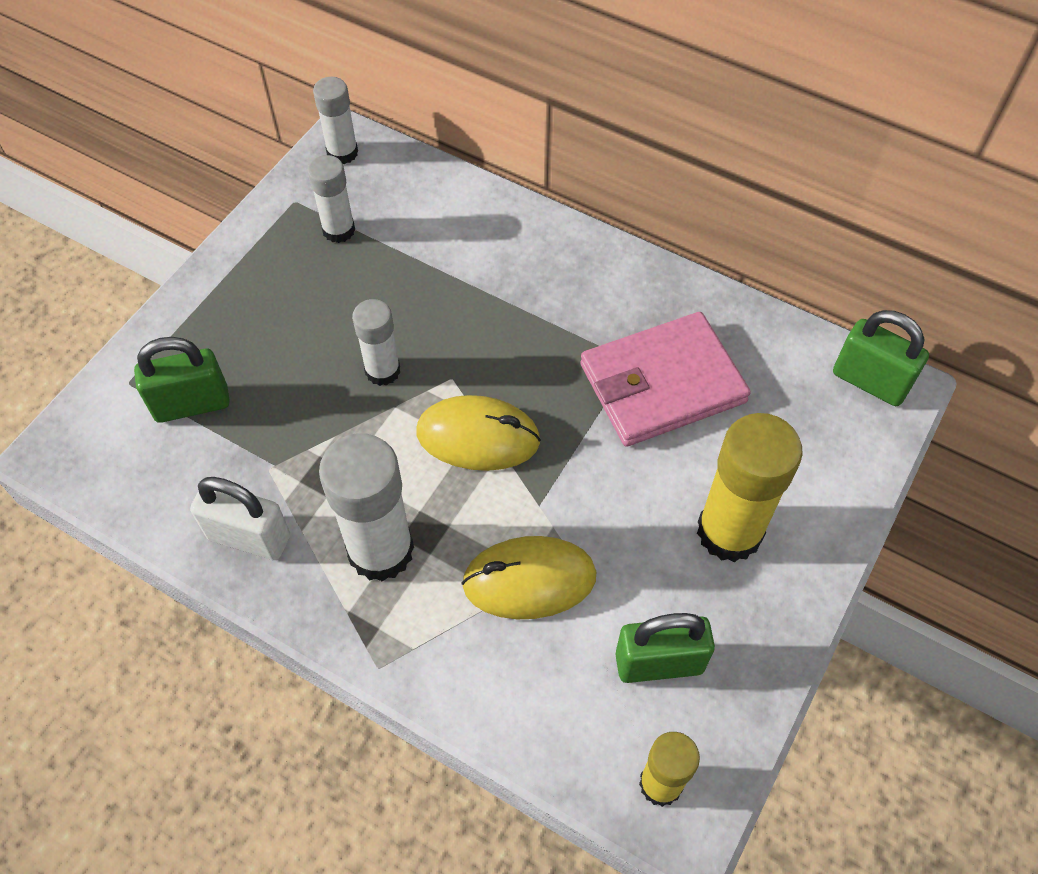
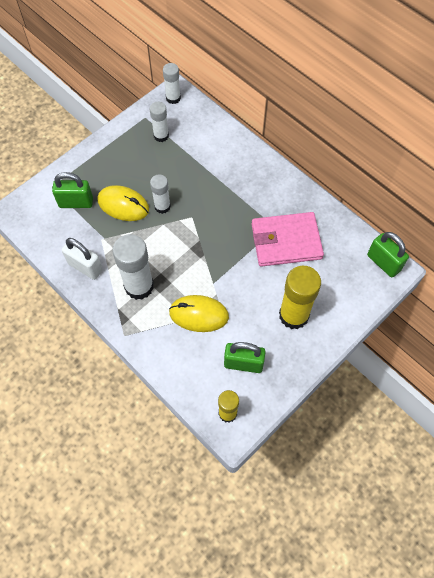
camera: 15 degrees right, 5 degrees up
yellow mouse [416,395,541,471] -> yellow mouse moved to [97,185,149,221]

